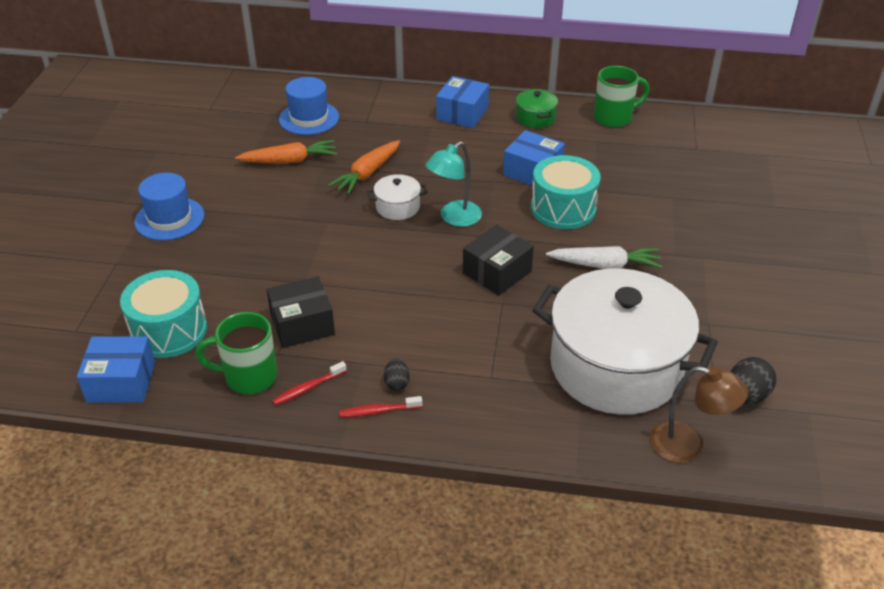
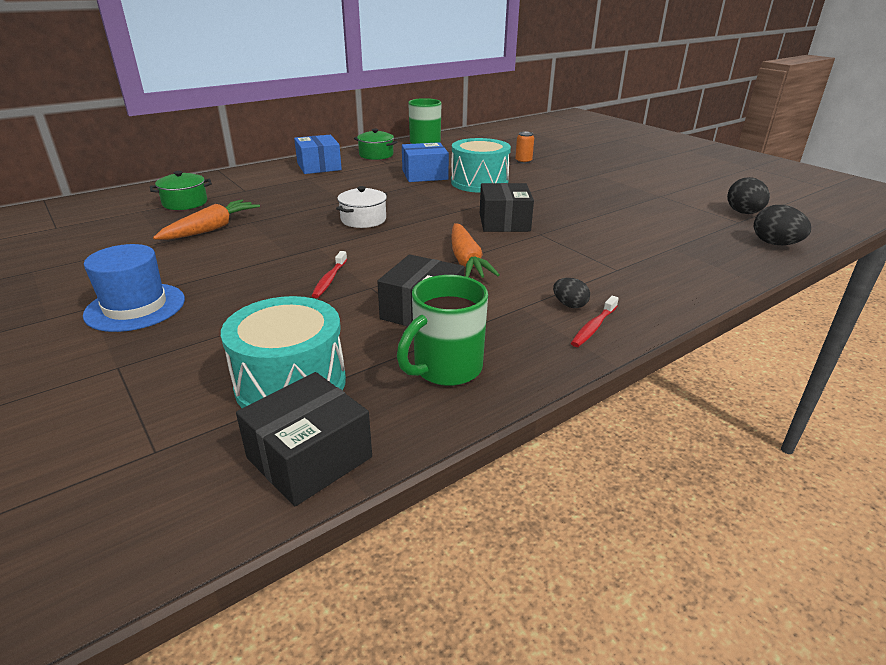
camera: 45 degrees left, 10 degrees down
blue box [77,336,155,403] -> black box [236,372,372,506]
red toothbrush [272,361,347,406] -> red toothbrush moved to [311,251,347,298]
blue hat [279,77,339,135] -> green pot [150,171,212,210]
orange carrot [328,140,400,195] -> orange carrot moved to [451,223,500,278]
turquoise lamp [425,142,482,227] -> none
white pot [532,268,718,415] -> none
white carrot [546,246,662,269] -> none
brown lamp [649,366,748,463] -> black egg [754,205,811,245]
none -> orange can [515,131,534,164]

